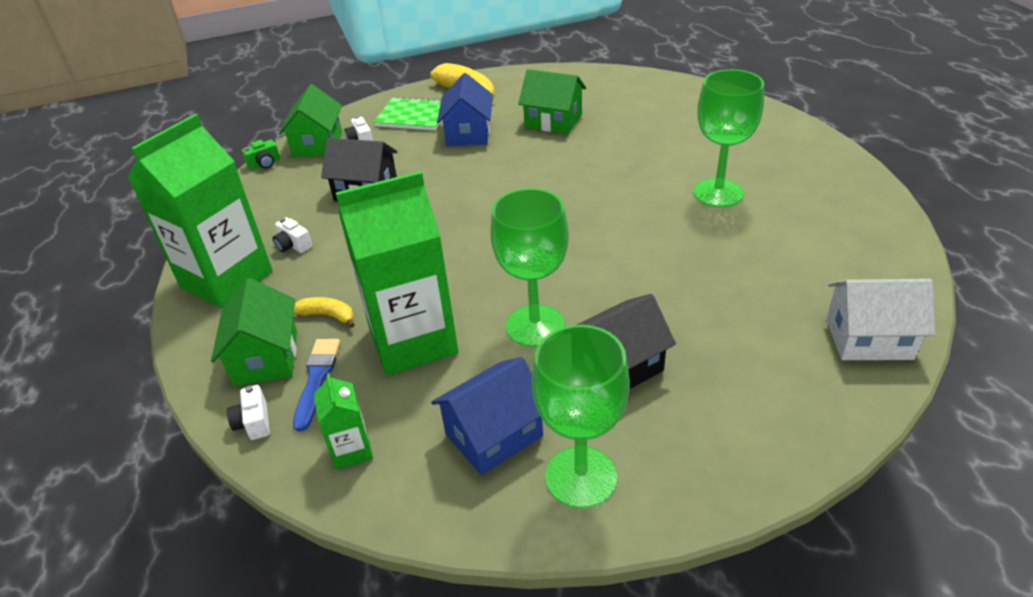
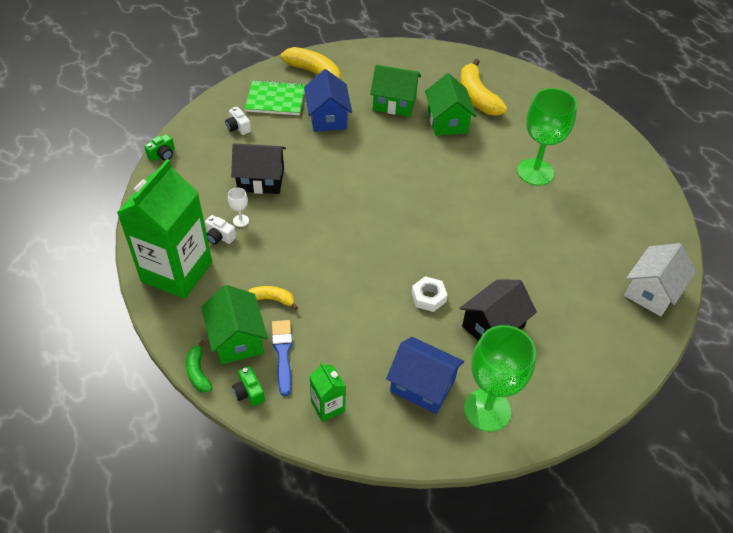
camera: 15 degrees left, 10 degrees up
white camera [227,385,270,440] -> green camera [232,366,265,406]
green house [279,84,342,157] -> green house moved to [425,73,476,136]
green carton [335,171,458,376] -> none
blue house [431,357,543,475] -> blue house turned 75 degrees clockwise [386,337,464,414]
green goblet [491,188,569,347] -> white nut [411,276,447,312]
white house [826,279,935,360] -> white house turned 45 degrees counterclockwise [624,243,696,316]
none -> green banana [186,341,212,392]
none -> white goblet [228,188,249,227]
none -> yellow banana [460,59,507,116]

